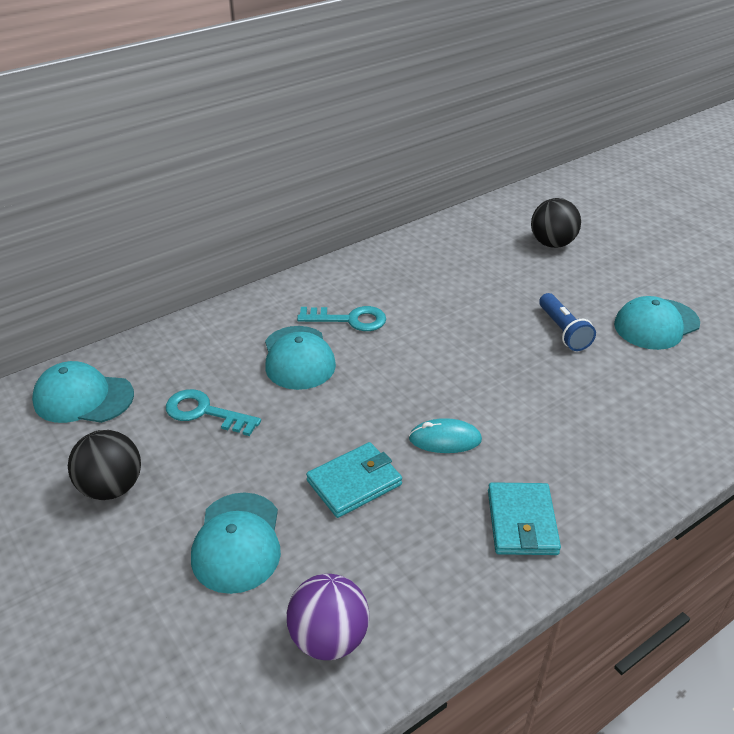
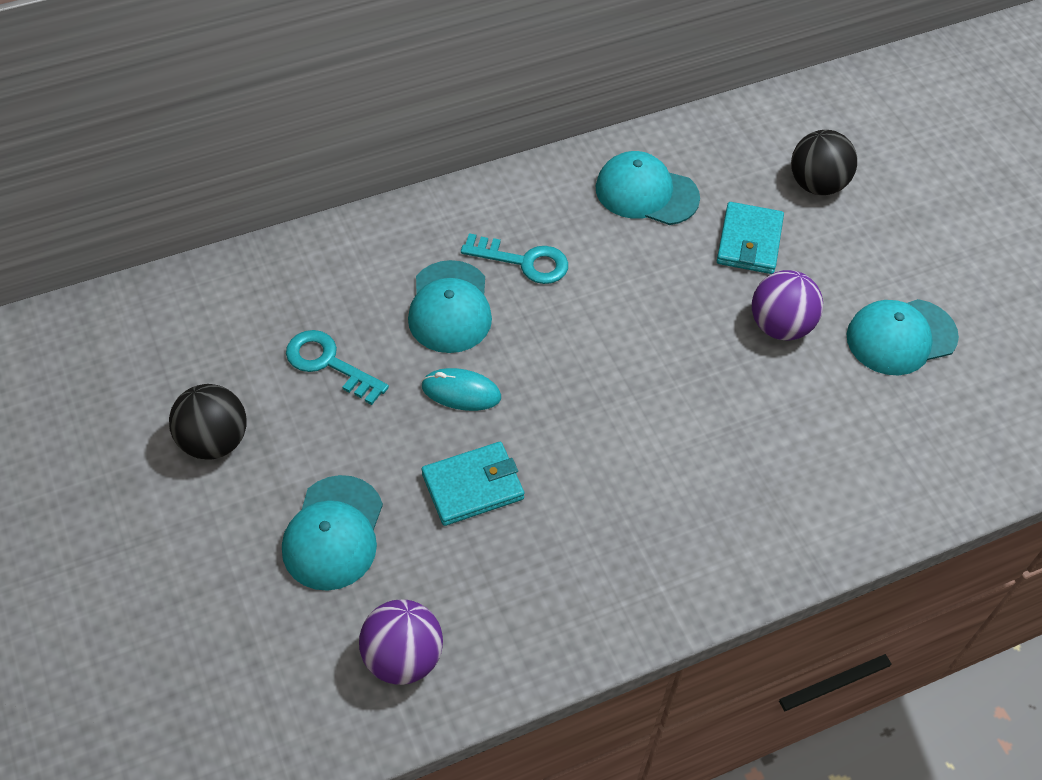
camera: 10 degrees right, 15 degrees up
turquoise cap [32,361,134,423] -> turquoise cap moved to [595,151,700,225]
turquoise mouse [409,418,482,453] -> turquoise mouse moved to [421,368,501,411]
turquoise wallet [488,482,561,555] -> turquoise wallet moved to [717,202,784,274]
blue flashlight [539,293,596,351] -> purple ball [752,270,823,341]

